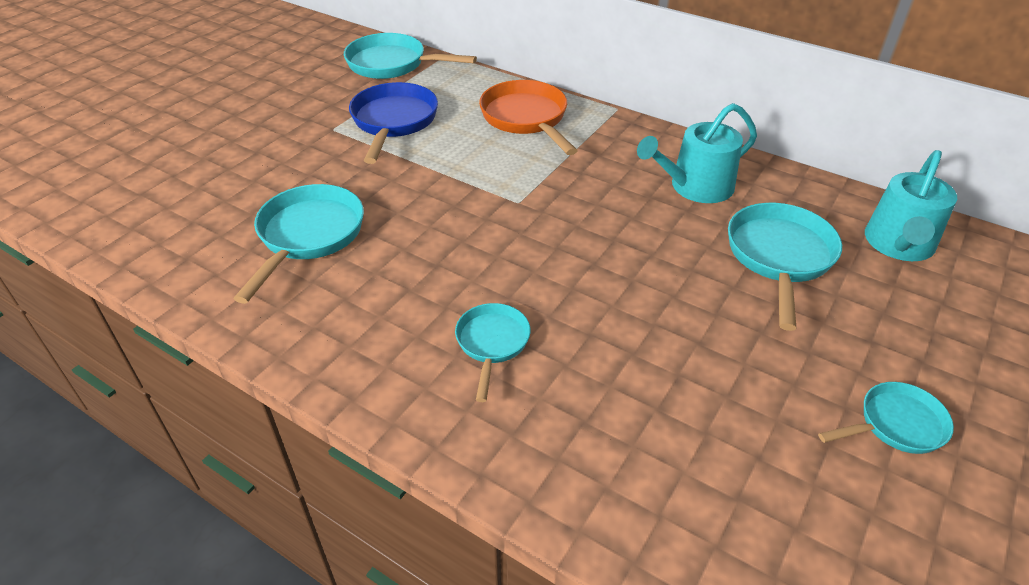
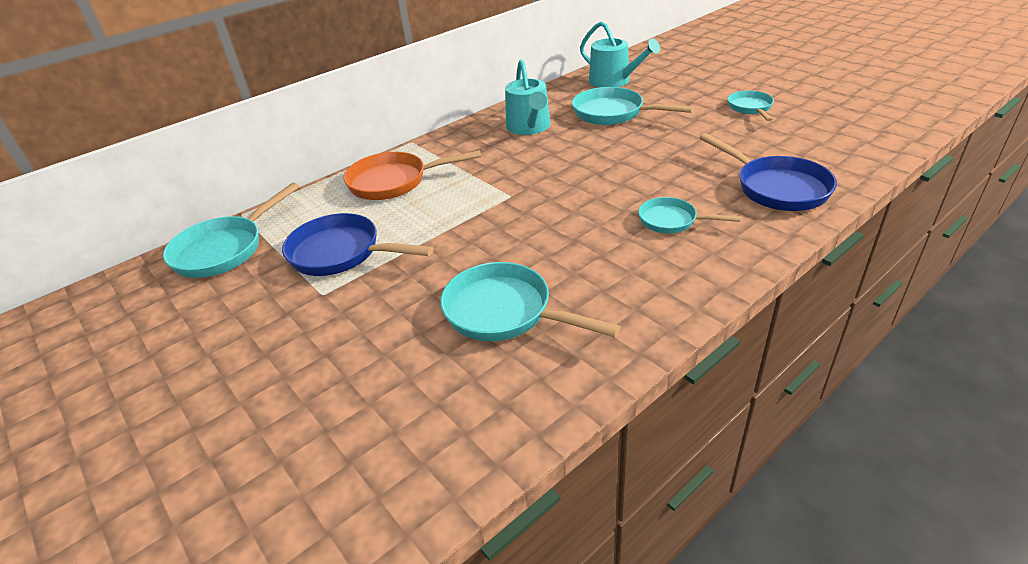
camera: 70 degrees left, 5 degrees down
none -> blue pan [699,133,837,211]

